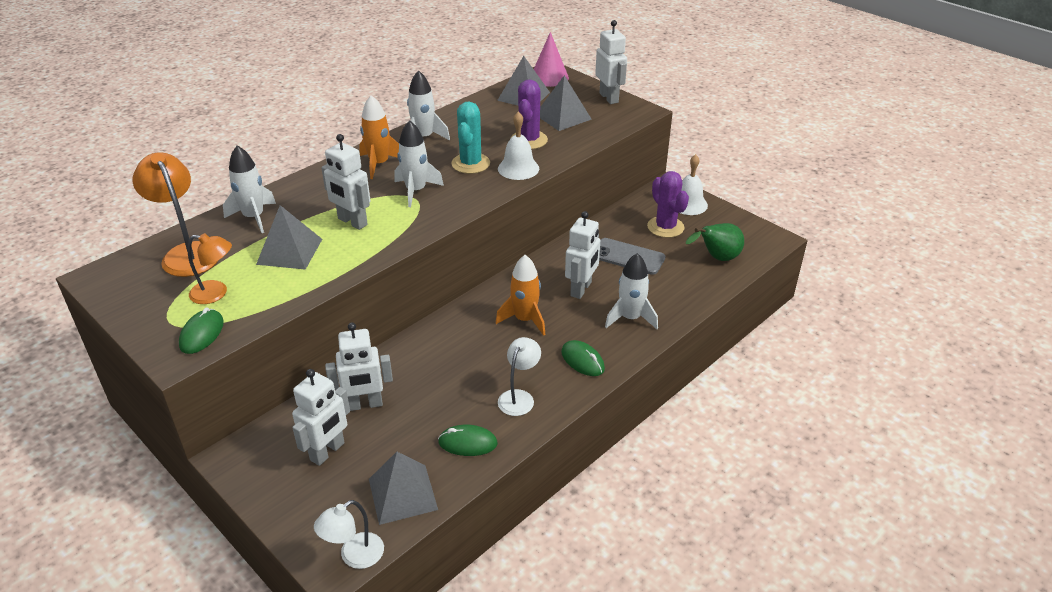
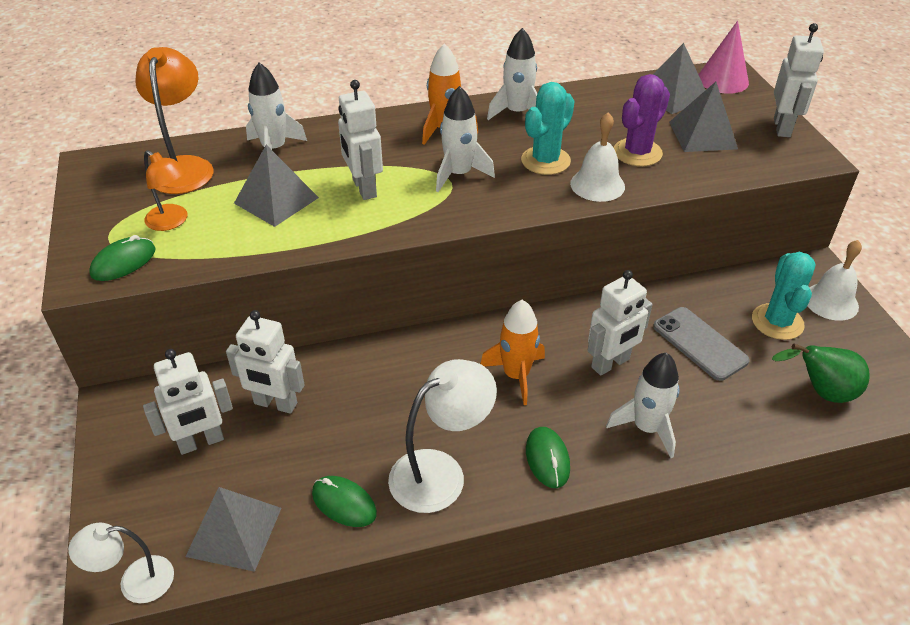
camera: 30 degrees right, 5 degrees up
white lamp [498,337,541,416] -> white lamp [388,359,497,513], size x1.60
purple cactus [647,171,689,238] -> turquoise cactus [752,252,816,340]

